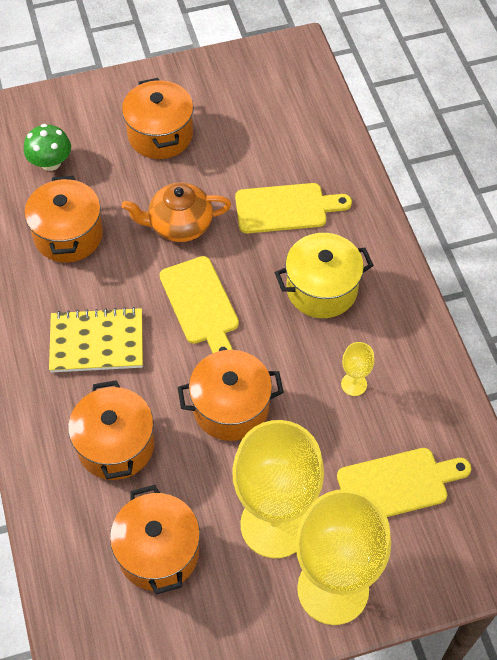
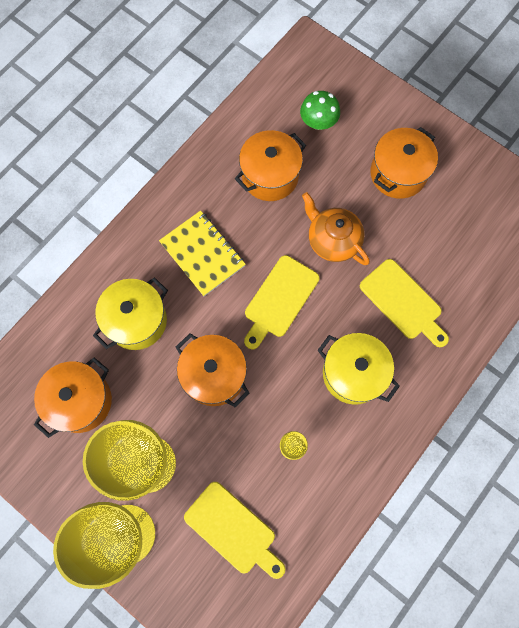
camera: 55 degrees right, 15 degrees up
orange pot [68,380,154,480] -> yellow pot [93,277,168,350]

